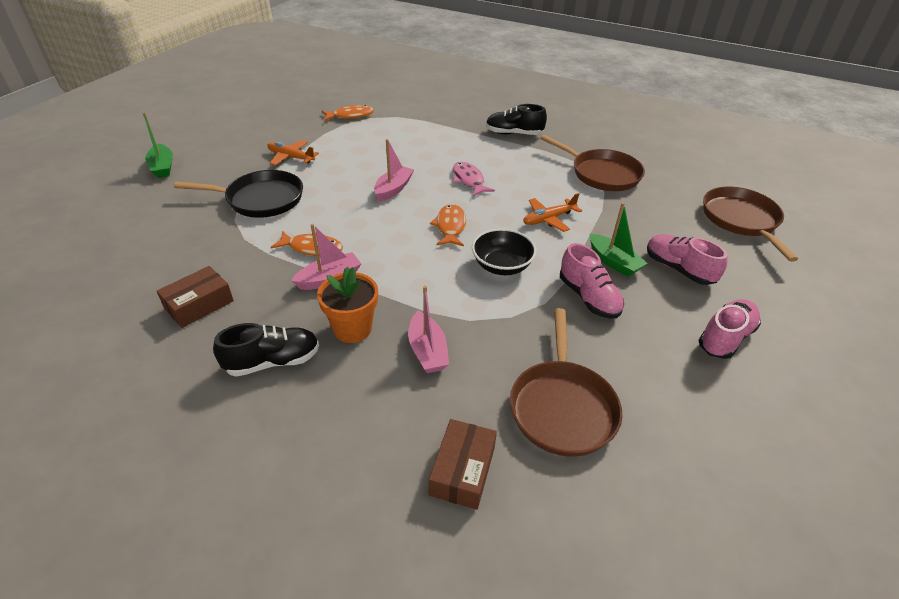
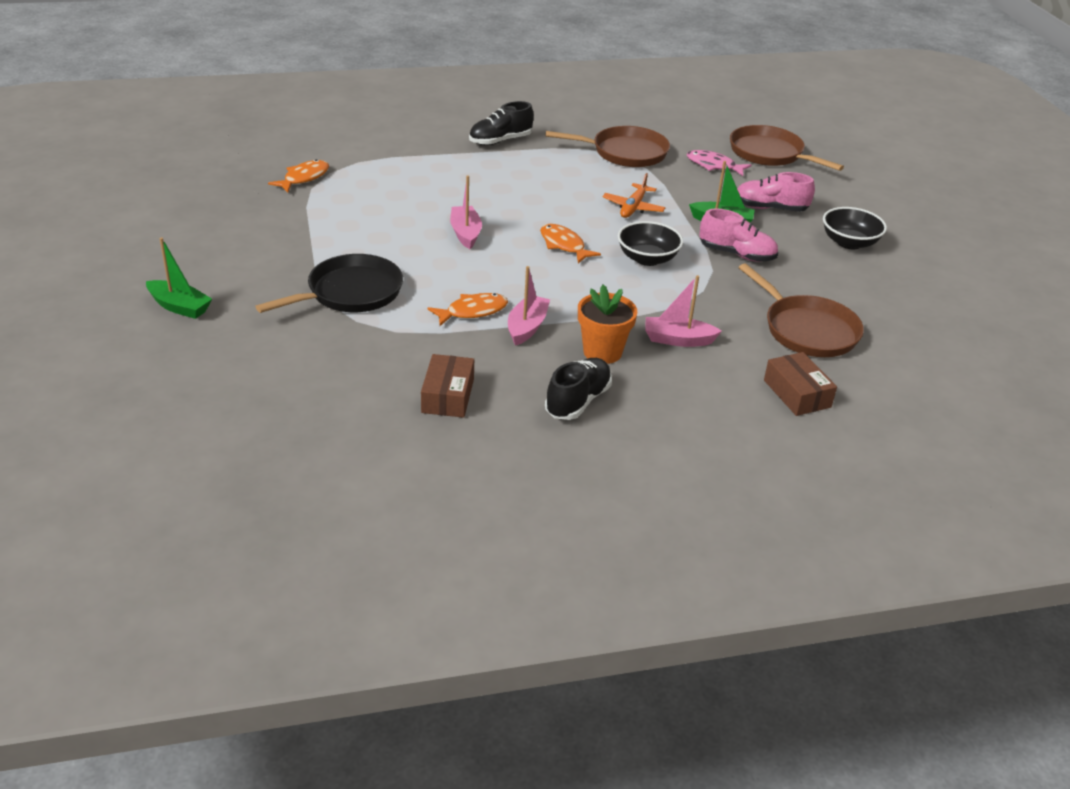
camera: 40 degrees left, 5 degrees down
orange plane [267,140,319,165] -> none
pink boat [408,286,449,373] -> pink boat turned 150 degrees clockwise [645,275,722,347]
pink fish [453,162,495,196] -> pink fish moved to [687,150,751,176]
pink shoe [698,299,761,359] -> black bowl [823,207,887,249]

